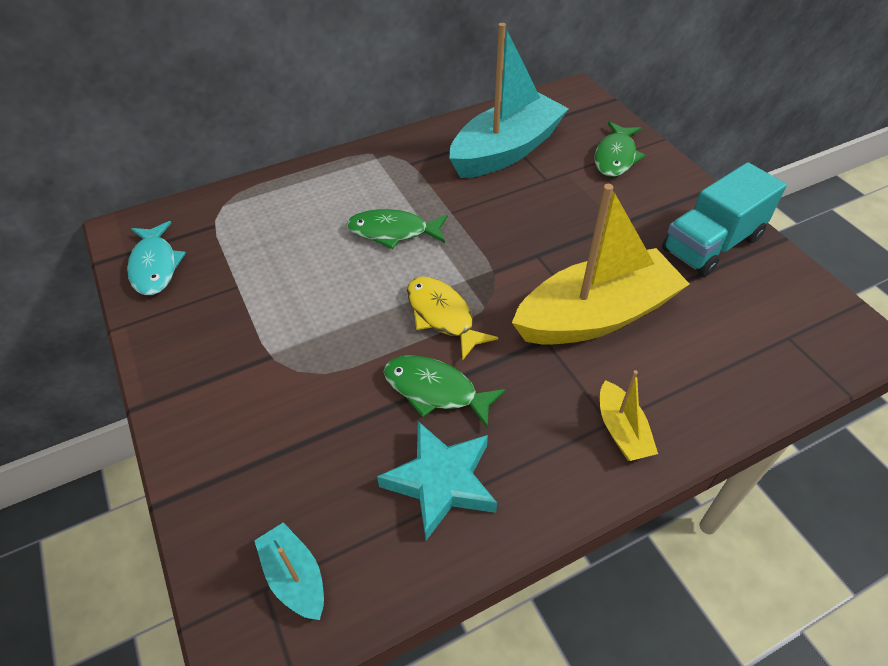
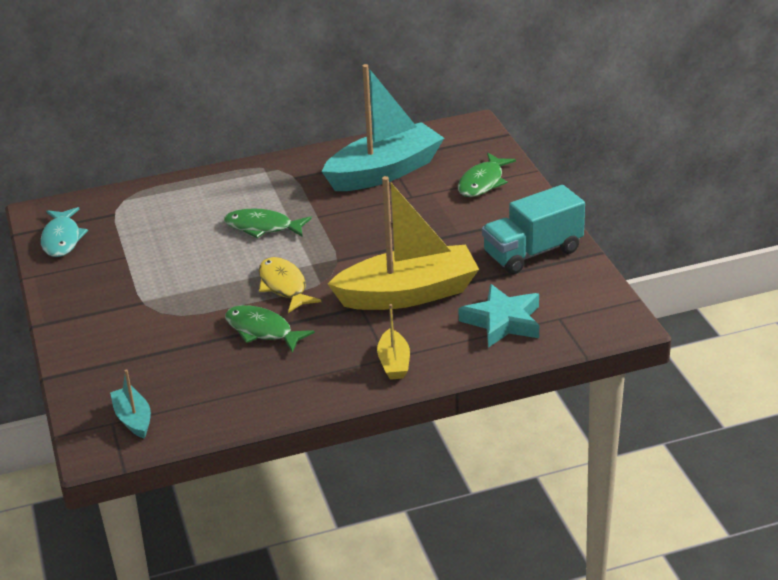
camera: 10 degrees right, 15 degrees down
turquoise star [377,421,497,540] -> turquoise star moved to [459,284,539,348]

